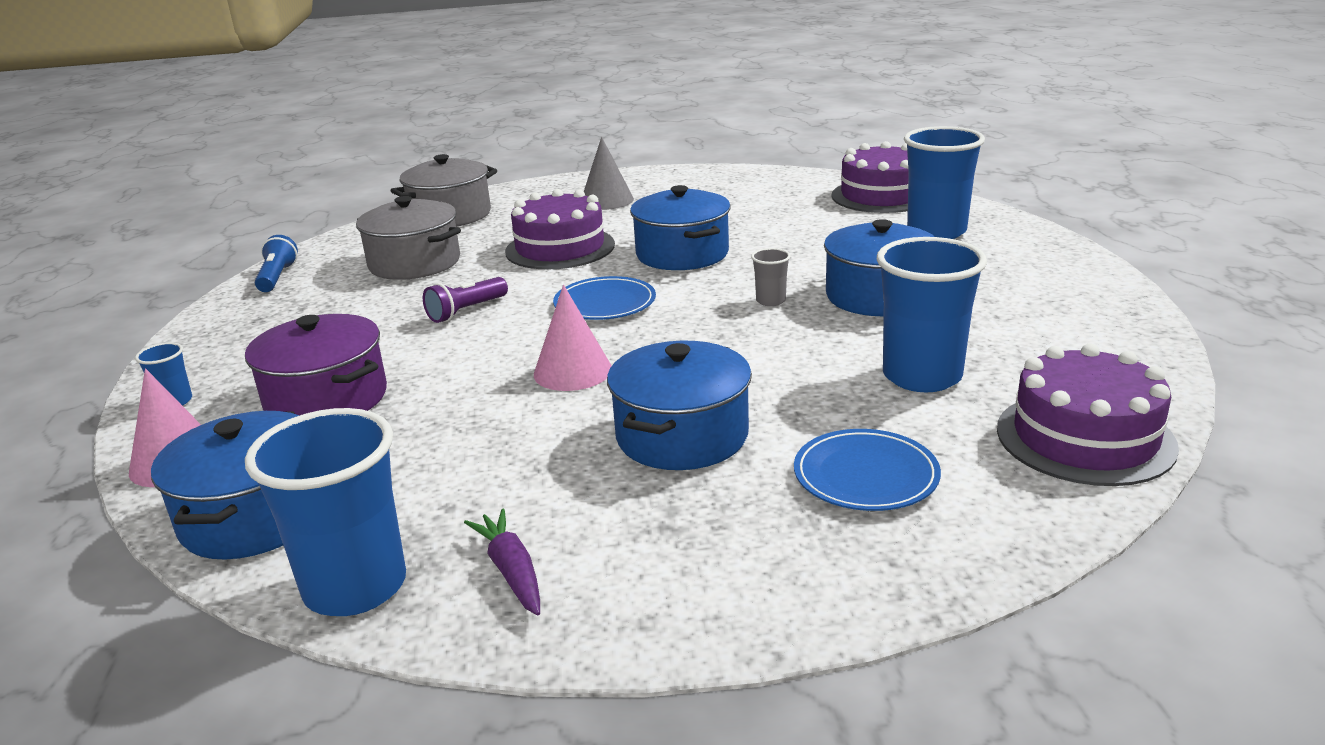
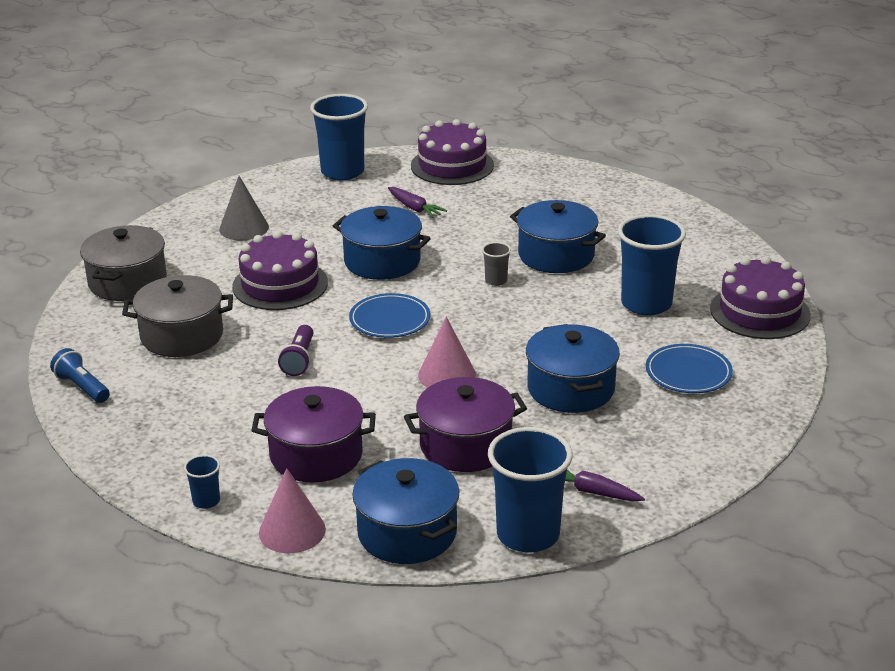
camera: 40 degrees left, 5 degrees up
blue cup [904,126,985,239] -> blue cup moved to [310,94,368,180]
none -> purple carrot [388,187,447,218]
none -> purple pot [404,377,527,472]

